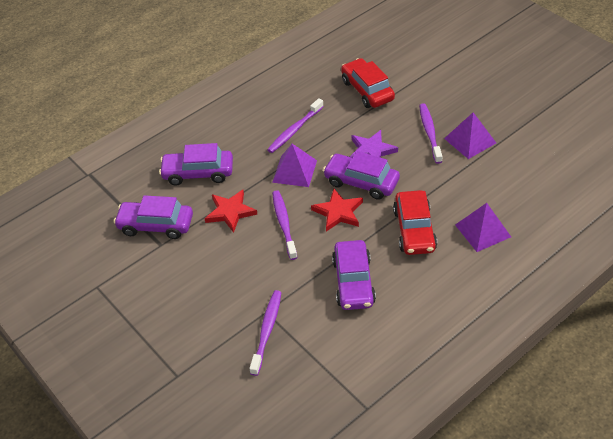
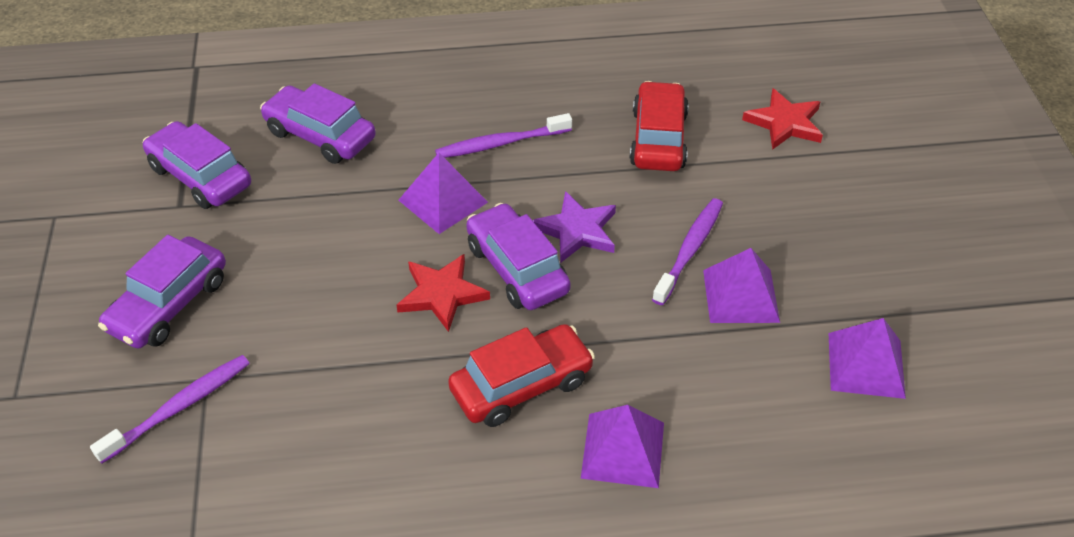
camera: 30 degrees right, 0 degrees up
red star [204,190,258,233] -> red star moved to [742,89,823,150]
purple toothbrush [272,190,297,260] -> none
purple car [332,240,376,310] -> purple car moved to [98,235,226,348]
red car [393,190,437,255] -> red car turned 150 degrees counterclockwise [448,324,595,427]
none -> purple pyramid [829,318,906,399]

